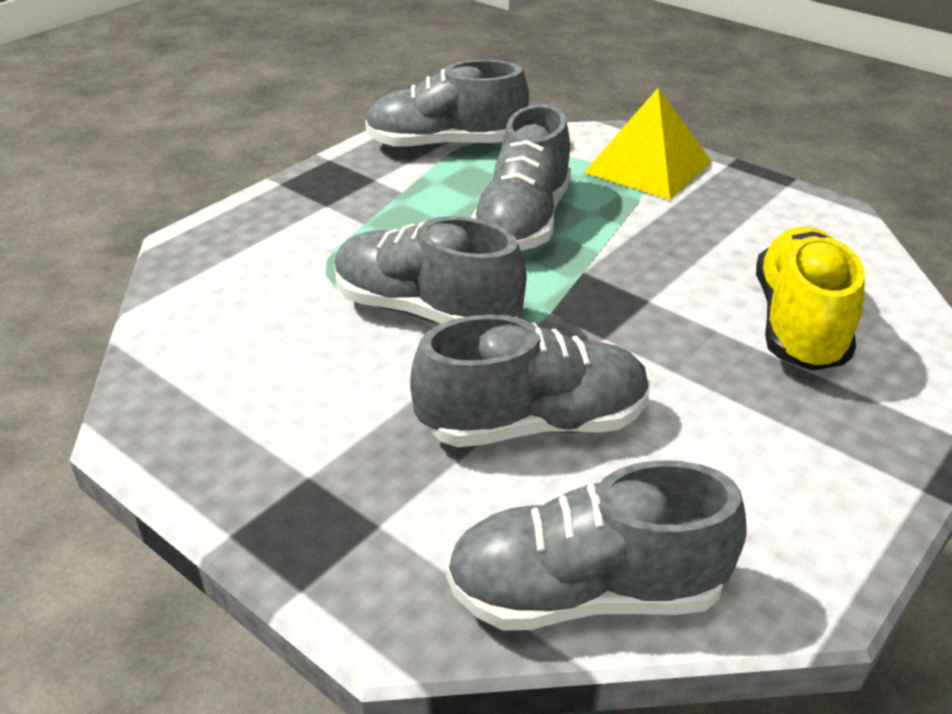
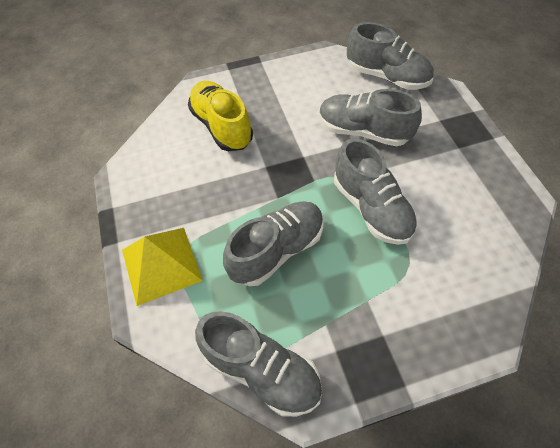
camera: 145 degrees left, 20 degrees up
yellow shoe [756,227,865,371] -> yellow shoe turned 105 degrees clockwise [188,81,253,151]

